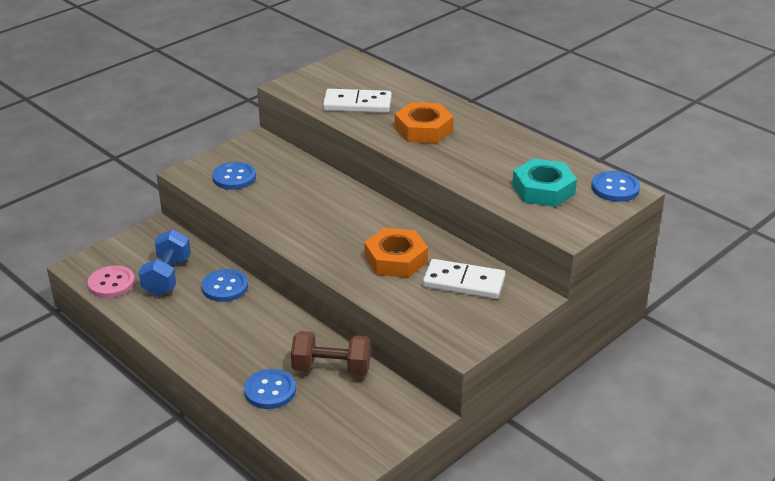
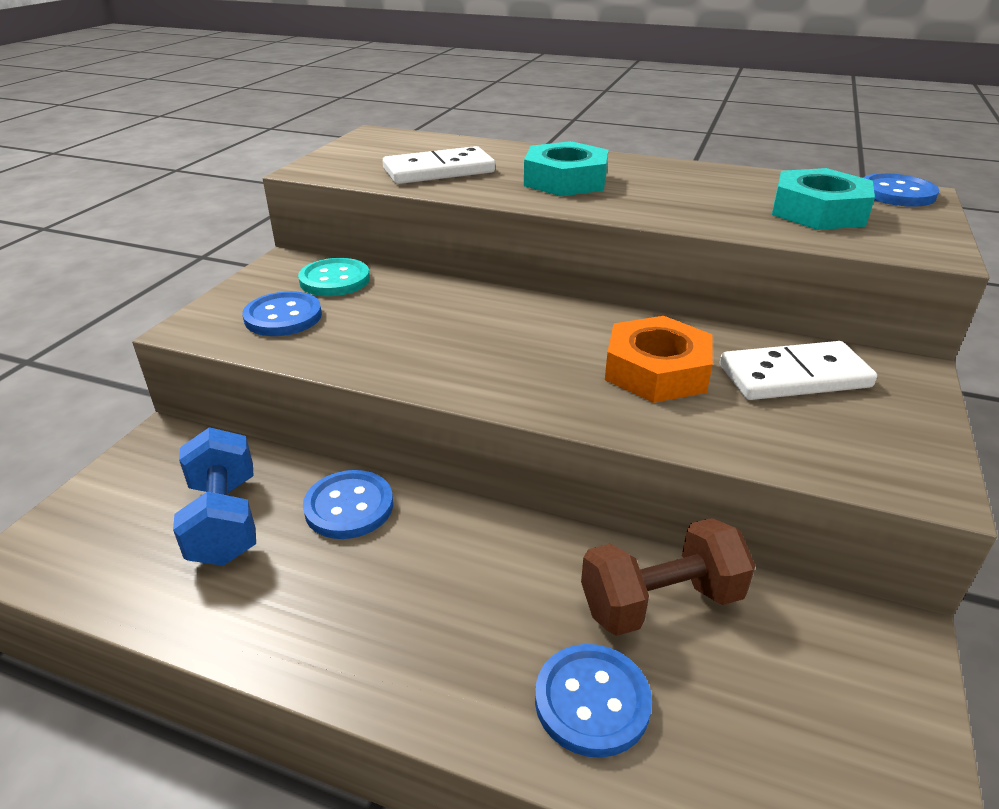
camera: 25 degrees left, 0 degrees up
pink button [88,266,135,298] -> none
orange nut [395,102,454,143] -> turquoise nut [524,141,608,196]
none -> turquoise button [298,258,370,296]

